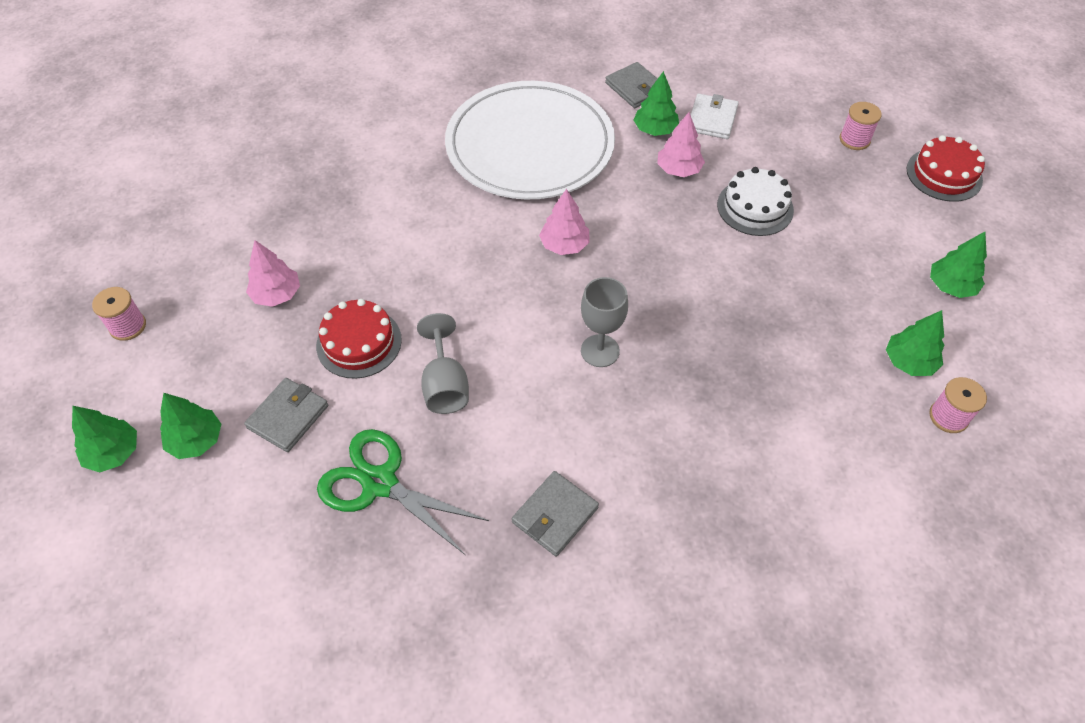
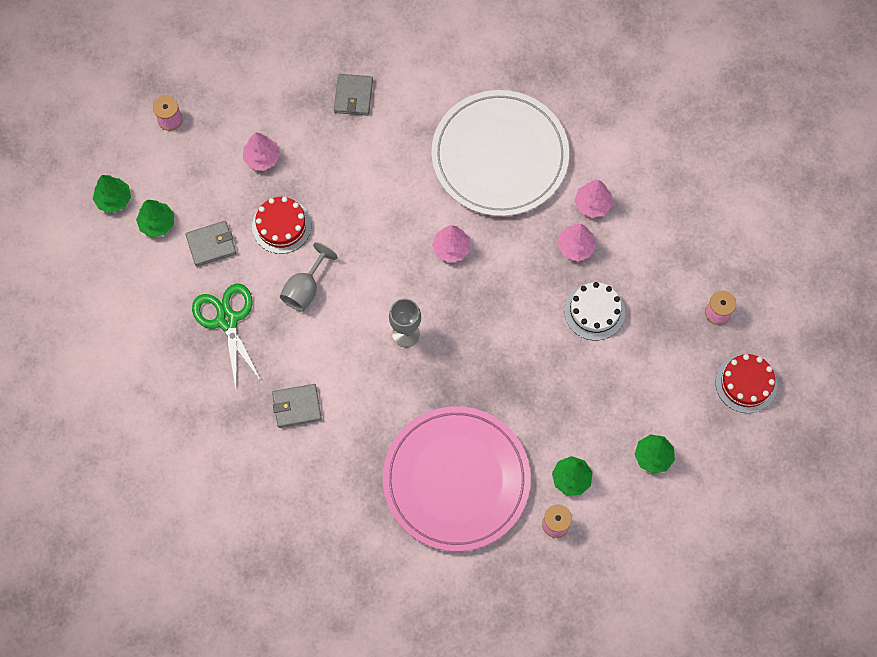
camera: 40 degrees right, 15 degrees up
grey wallet [605,62,657,108] -> grey wallet moved to [334,74,373,116]
green tree [633,71,679,136] -> pink tree [574,180,612,218]
white wallet [691,94,739,139] -> none
none -> pink plate [383,406,531,551]

